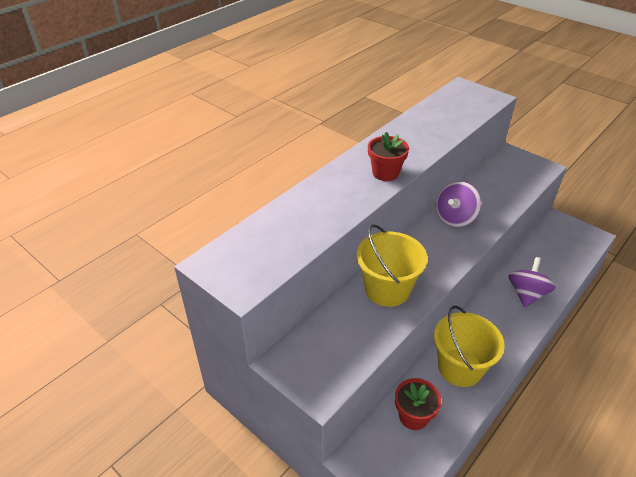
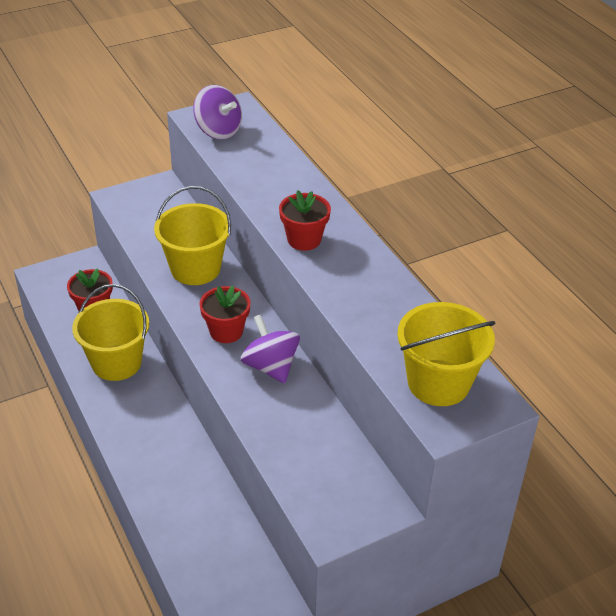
camera: 110 degrees right, 0 degrees up
purple spinning top [509,257,556,307] -> purple spinning top moved to [193,85,242,140]
none -> red flower pot [199,286,251,343]
none -> yellow bucket [397,302,495,406]

